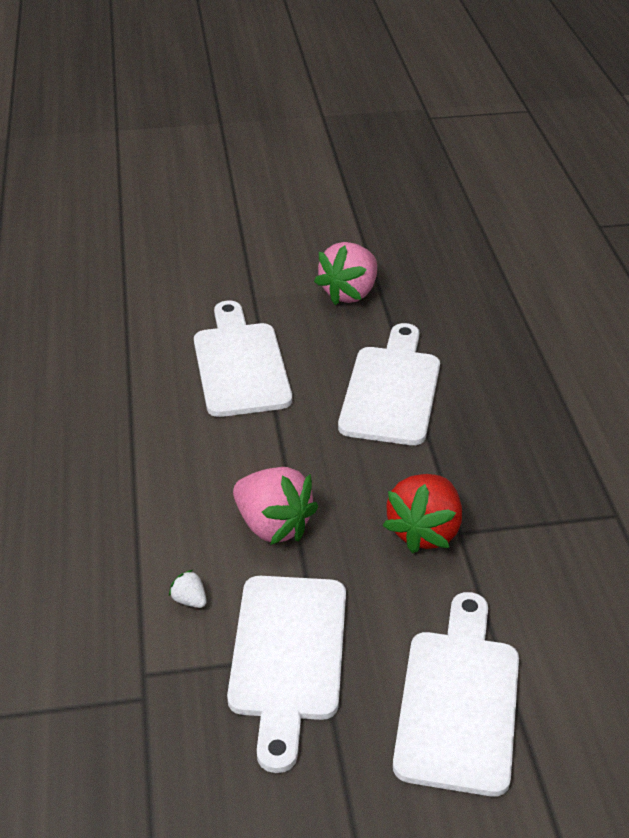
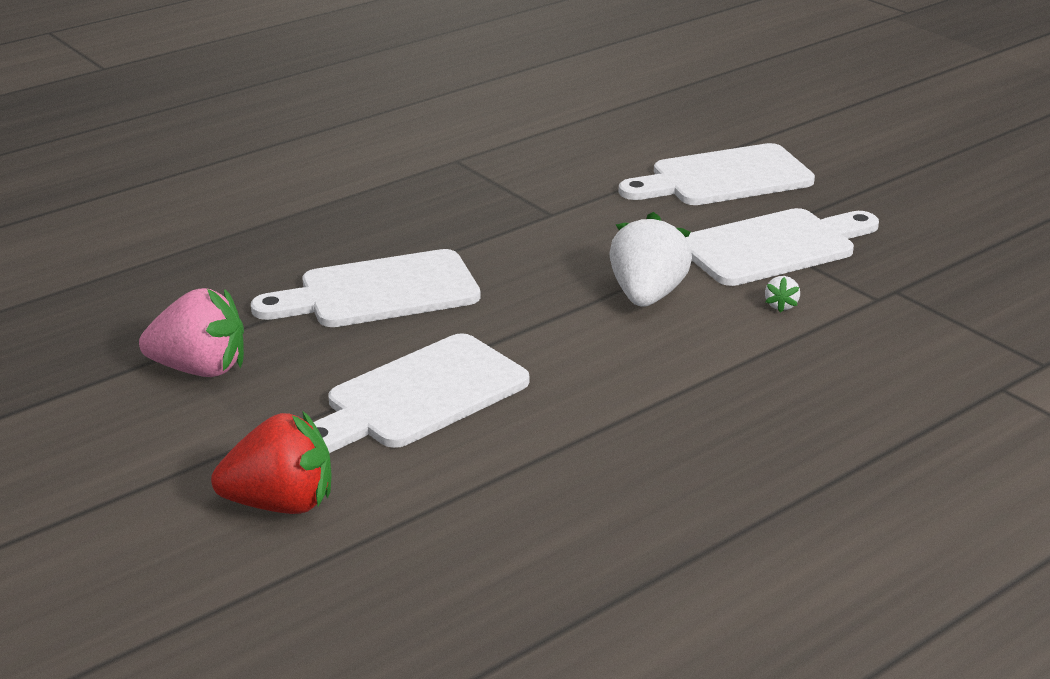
camera: 120 degrees left, 10 degrees down
pink strawberry [233,467,318,545] -> white strawberry [609,212,692,307]
red strawberry [383,474,462,554] -> red strawberry moved to [211,411,332,514]

